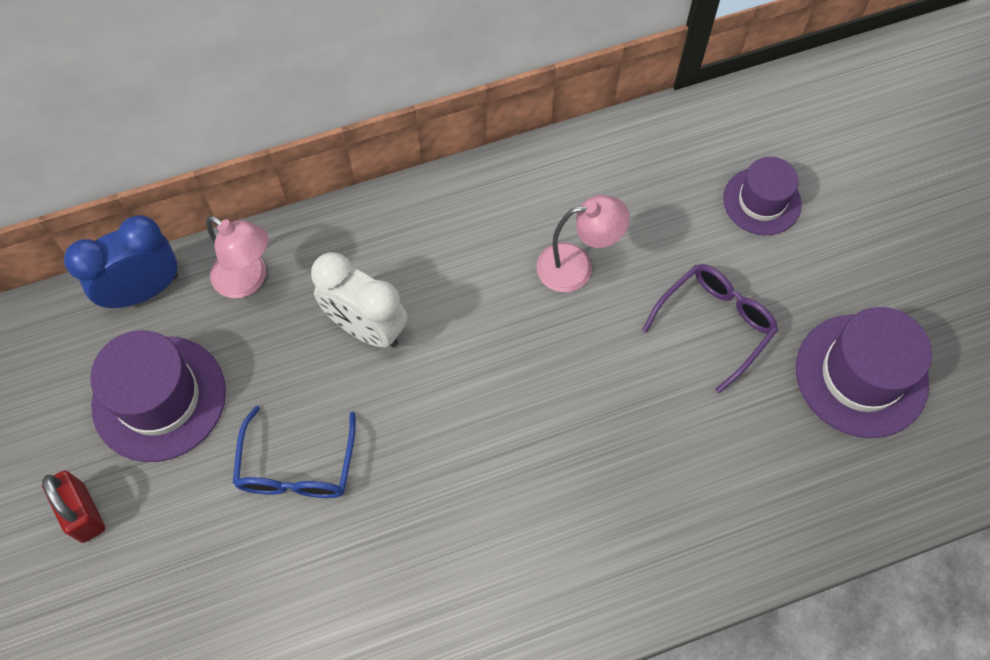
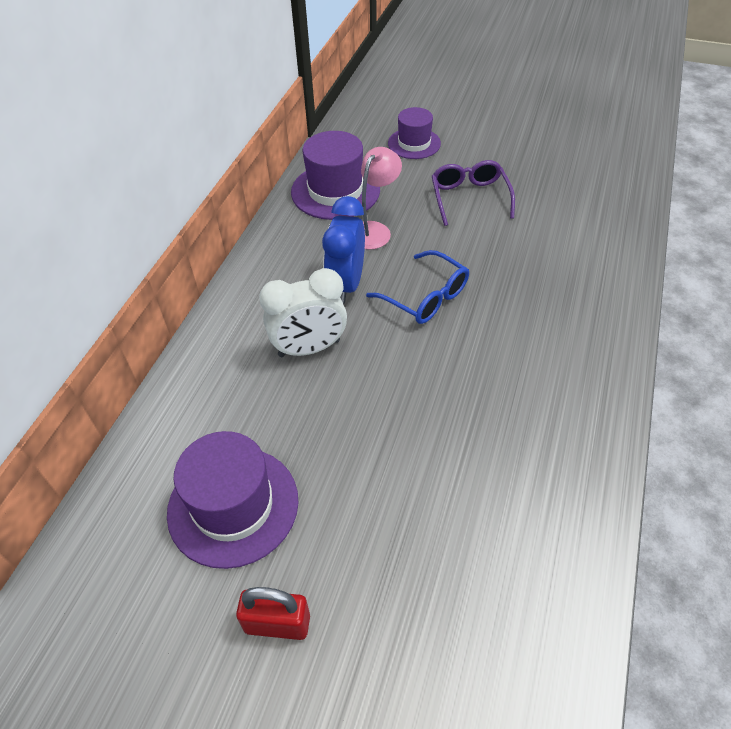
camera: 50 degrees left, 15 degrees down
blue clock [64,215,178,308] -> blue clock moved to [322,196,365,304]
pink lamp [206,216,268,298] -> none
blue glasses [233,406,356,498] -> blue glasses moved to [366,250,469,324]
purple hat [796,307,932,438] -> purple hat moved to [291,131,380,220]

